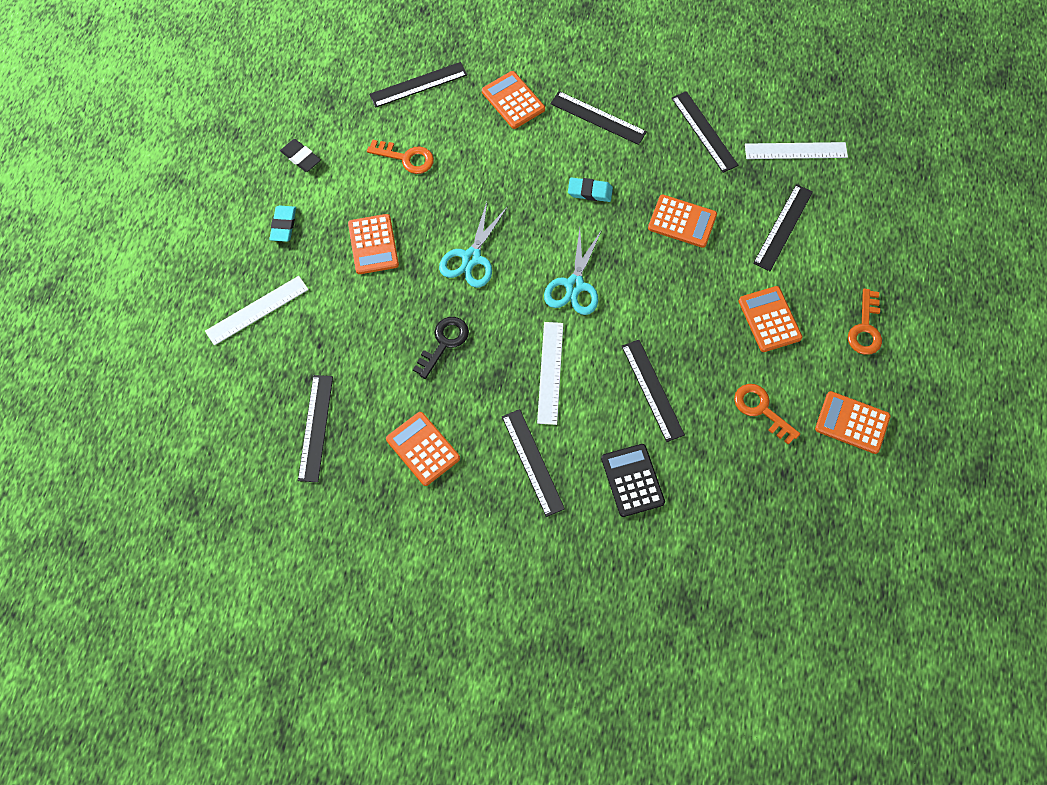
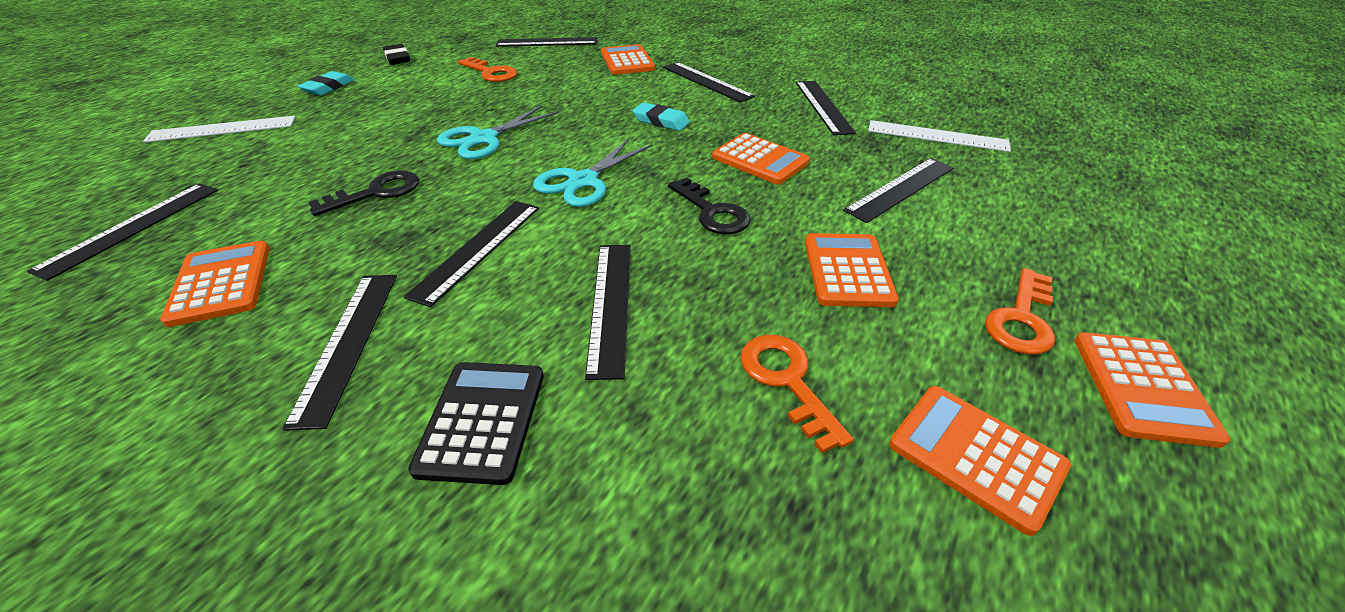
camera: 20 degrees right, 25 degrees down
orange calculator [348,214,399,274] -> orange calculator moved to [1074,332,1230,448]
white ruler [537,322,563,425] -> black ruler [404,201,539,307]
none -> black key [668,177,751,234]

